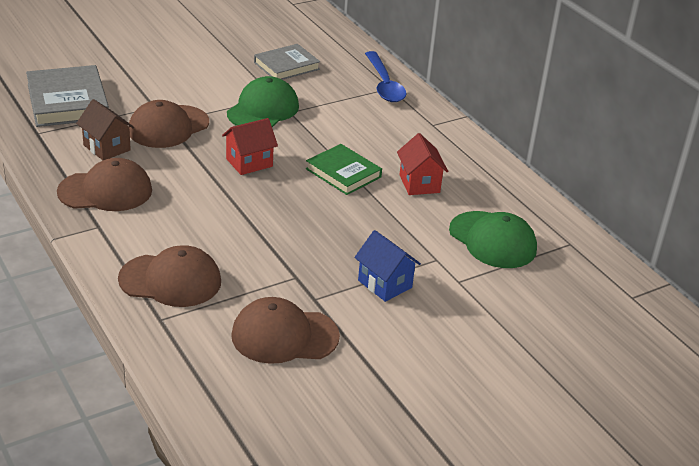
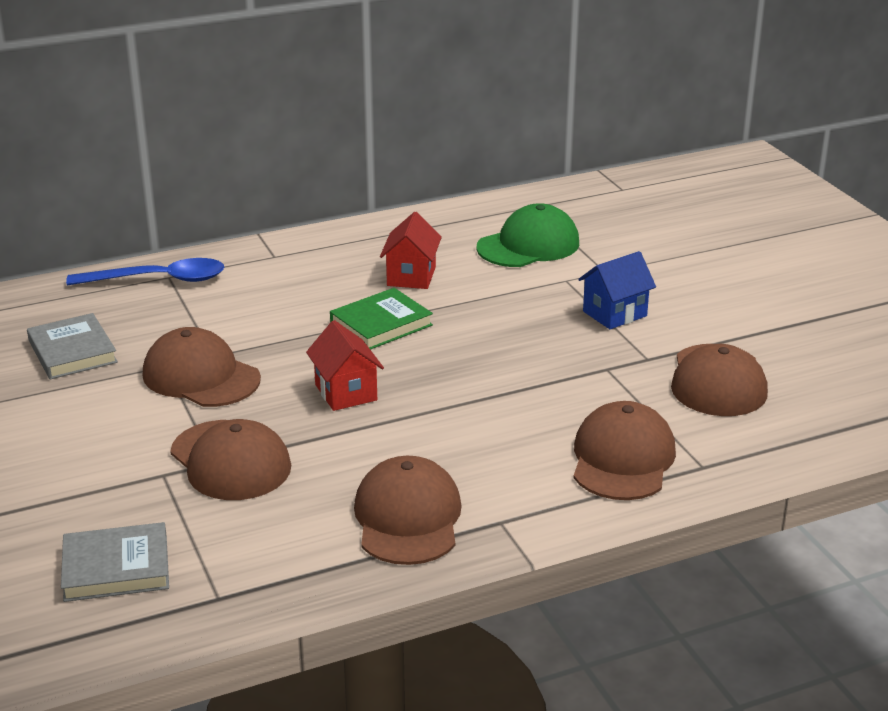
camera: 80 degrees left, 5 degrees down
grey book [26,65,109,127] -> grey book [61,522,169,602], size x0.66
brown house [76,99,135,160] -> none
green cap [227,76,299,127] -> brown cap [143,327,261,407]
red house [397,133,448,195] -> red house turned 75 degrees counterclockwise [380,212,442,289]

